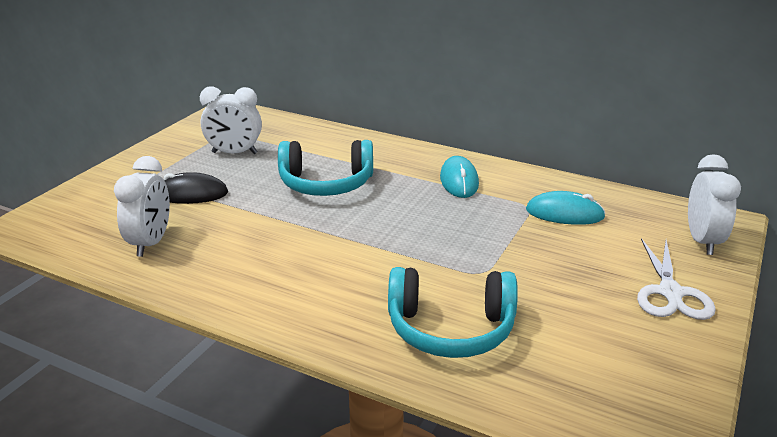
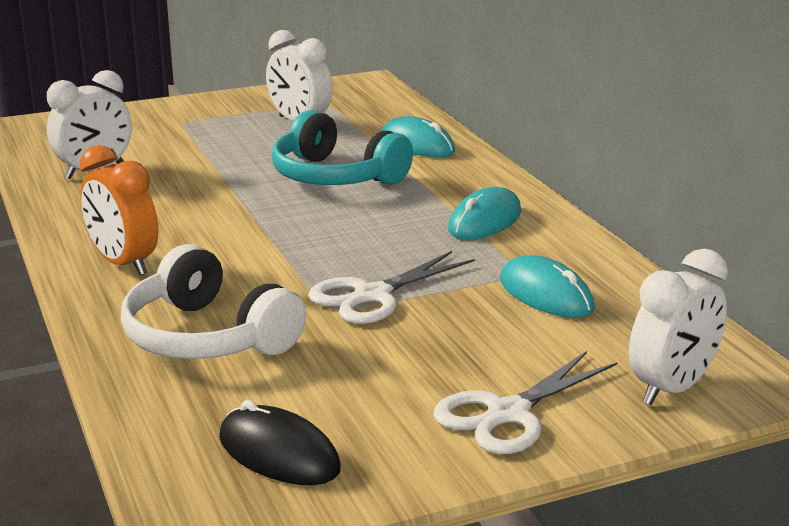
camera: 40 degrees right, 5 degrees down
black mouse [164,172,228,204] -> black mouse moved to [219,400,341,485]
turquoise headphones [388,267,518,358] -> white headphones [121,244,306,359]
none -> orange clock [79,145,158,275]
none -> white scissors [308,251,475,324]
none -> turquoise mouse [382,116,455,157]

